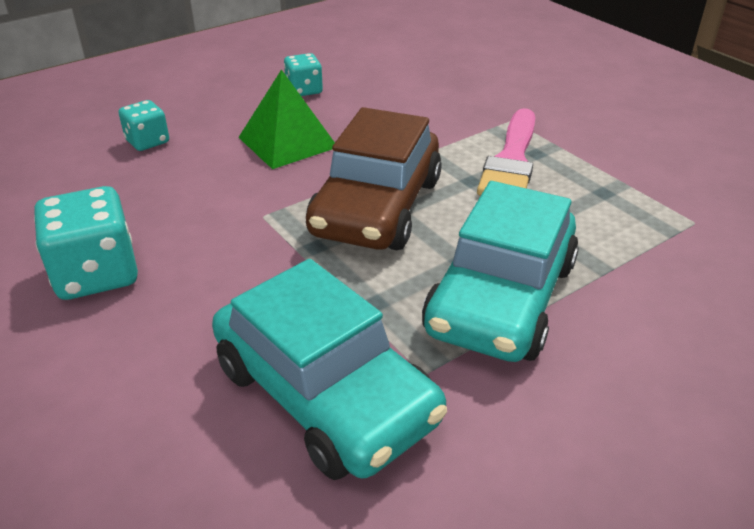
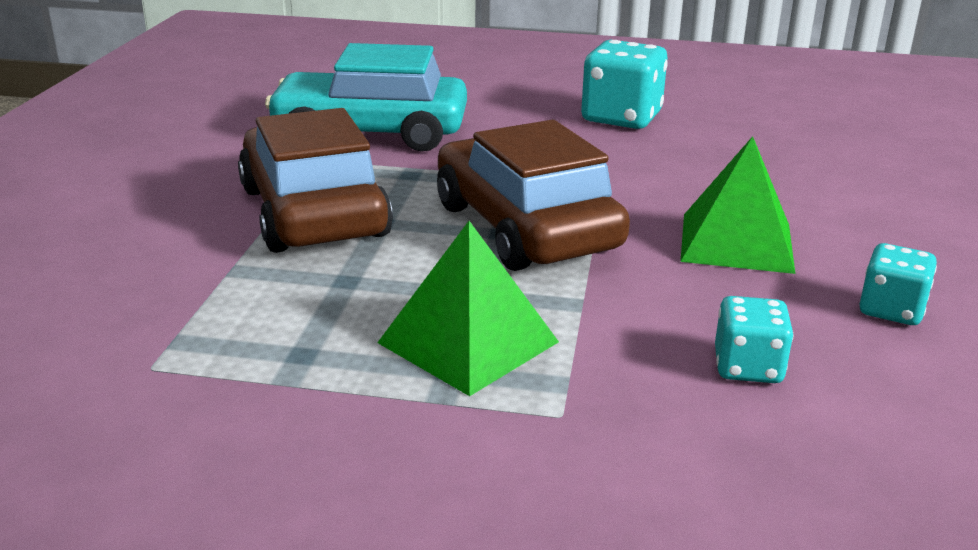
camera: 135 degrees right, 10 degrees down
turquoise dice [118,100,169,151] -> turquoise dice moved to [715,296,793,383]
turquoise car [422,181,579,362] -> brown car [238,108,393,253]
pink brush [477,108,535,195] -> green pyramid [377,221,559,396]

